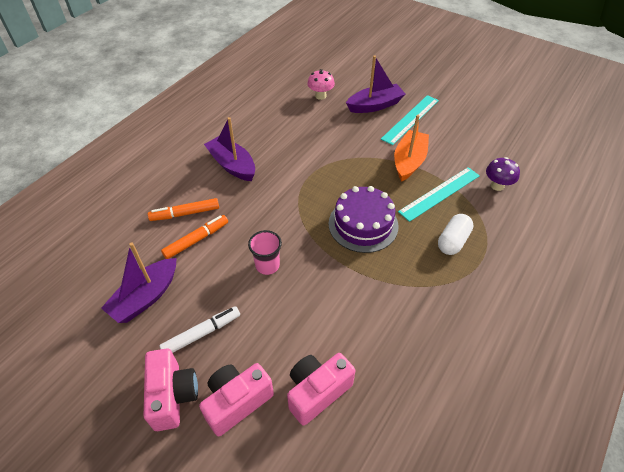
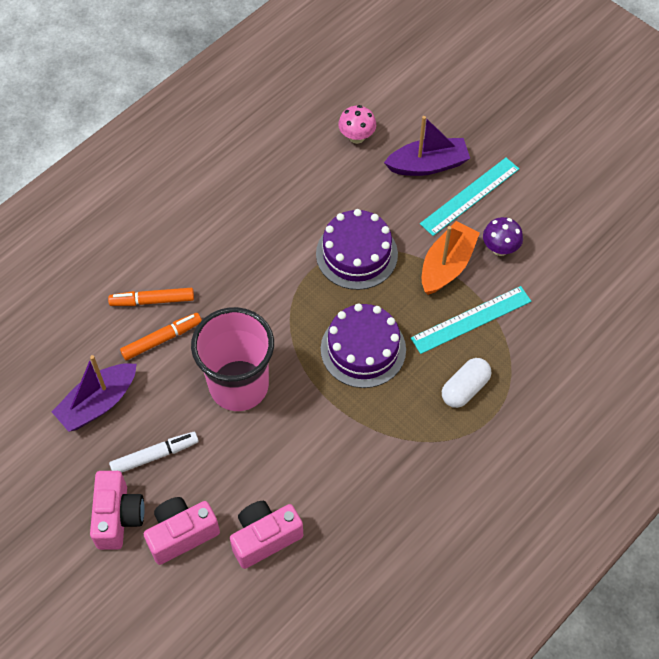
camera: 10 degrees right, 10 degrees up
purple boat [204,117,255,181] -> none
pink cup [248,230,282,275] -> pink cup [191,307,274,411], size x2.12
purple mushroom [486,157,520,191] -> purple mushroom moved to [483,217,523,256]
none -> purple cake [316,209,398,290]

